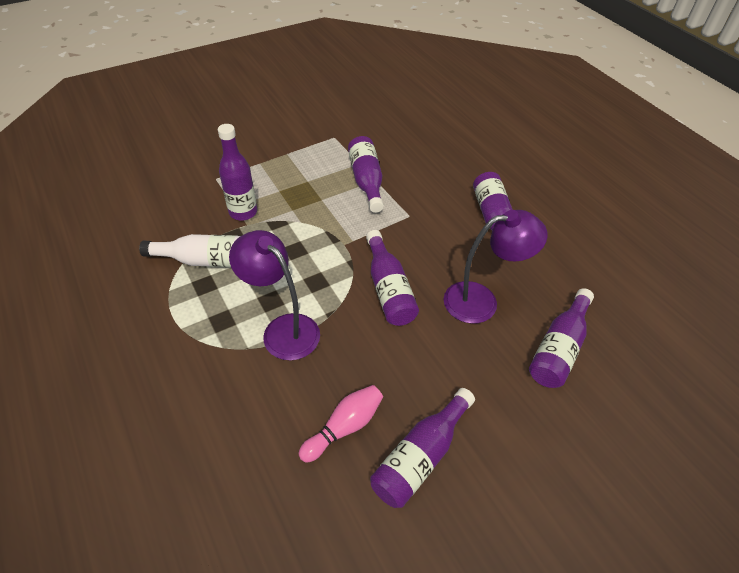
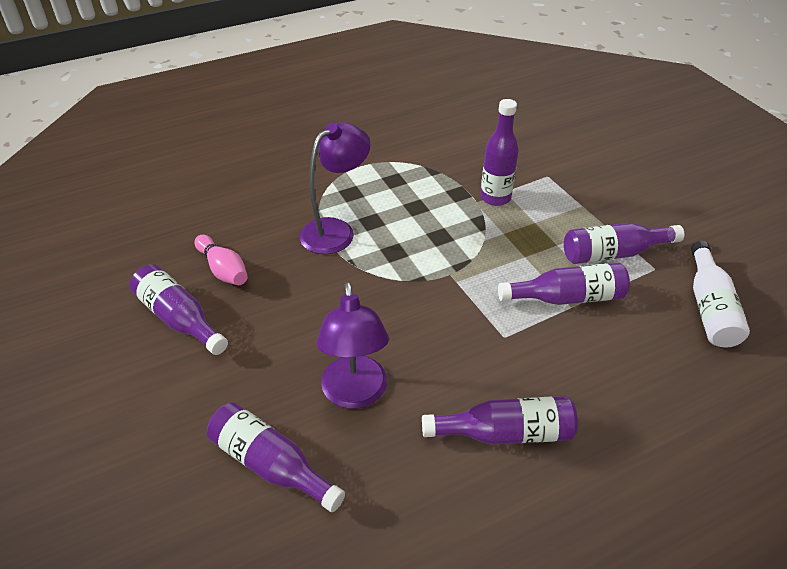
camera: 95 degrees right, 5 degrees down
white bottle [139,234,240,267] -> white bottle moved to [691,241,750,347]
purple bottle [366,230,419,326] -> purple bottle moved to [564,223,684,264]

